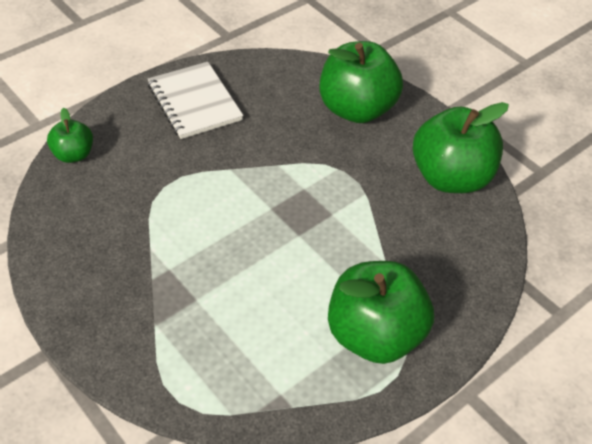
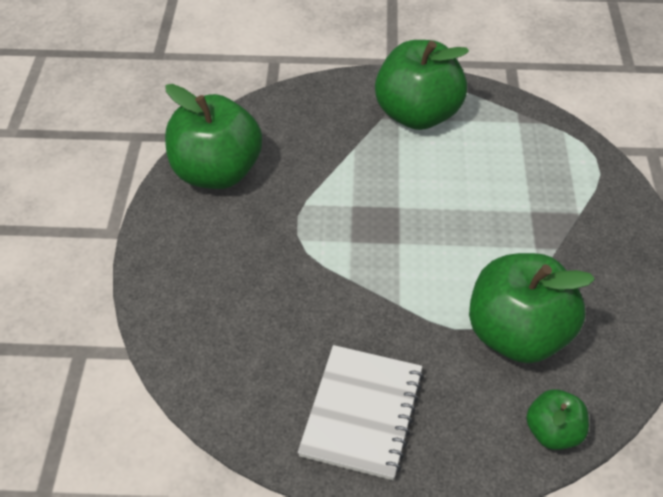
camera: 135 degrees left, 0 degrees up
green apple [320,41,403,123] -> green apple moved to [469,253,595,363]

